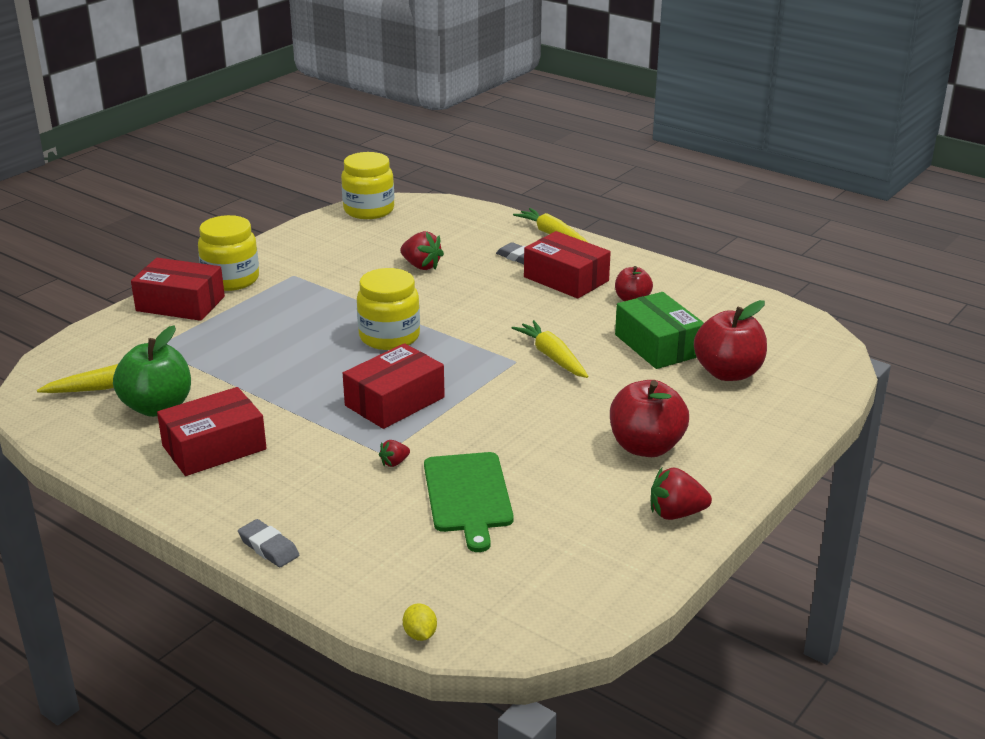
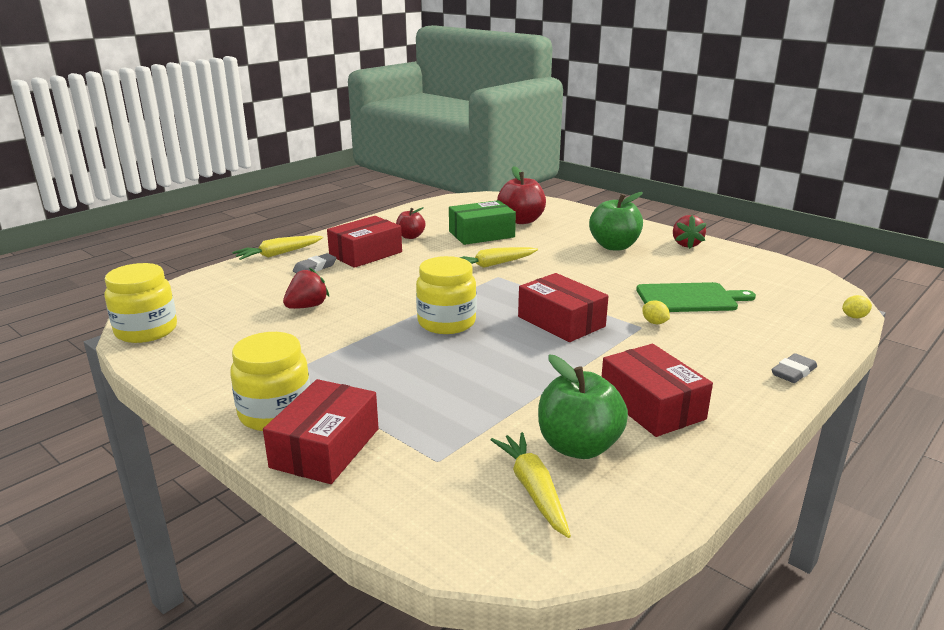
camera: 85 degrees left, 5 degrees down
red strawberry [379,440,410,467] -> yellow lemon [642,300,670,324]
red apple [610,380,689,457] -> green apple [589,192,643,250]

